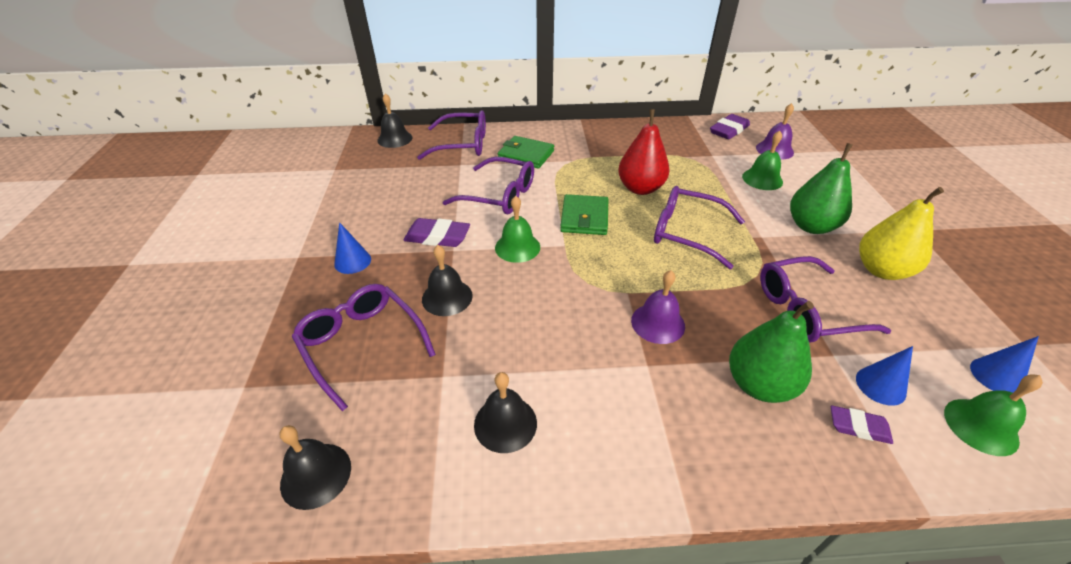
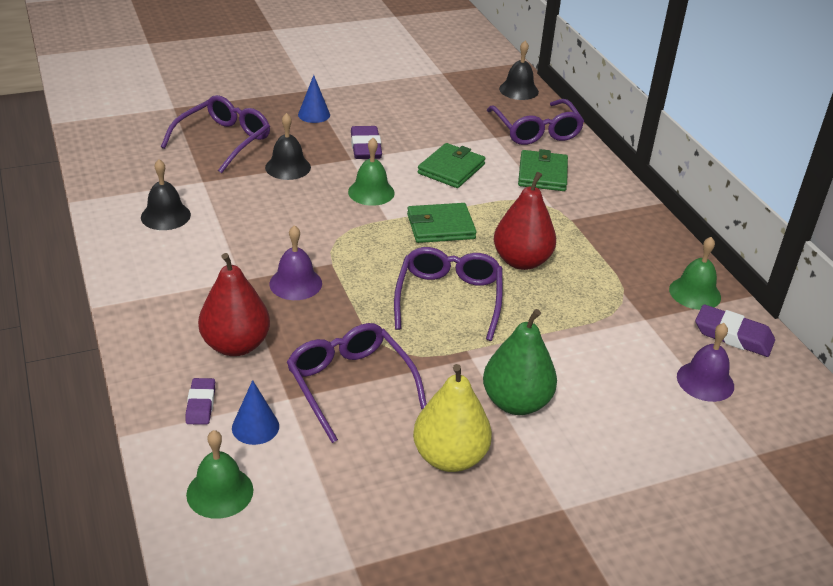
camera: 70 degrees right, 5 degrees down
black bell [280,425,351,510] -> none
purple glasses [443,157,534,214] -> green wallet [418,143,486,188]
green pear [729,301,814,403] -> red pear [198,253,270,356]
green bell [742,131,783,190] -> green bell moved to [669,237,721,310]
blue cone [970,336,1039,393] -> none

